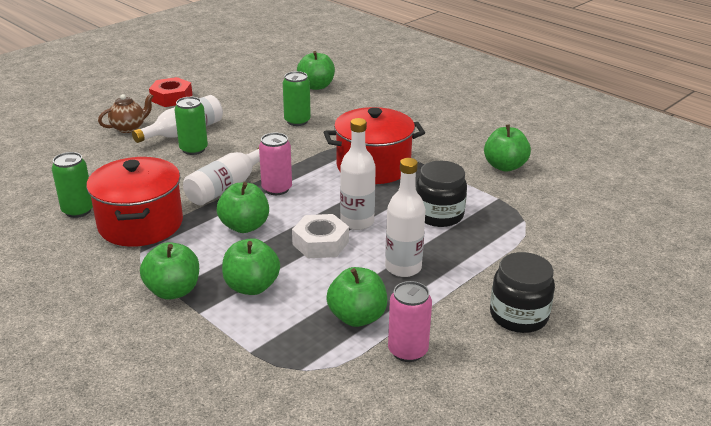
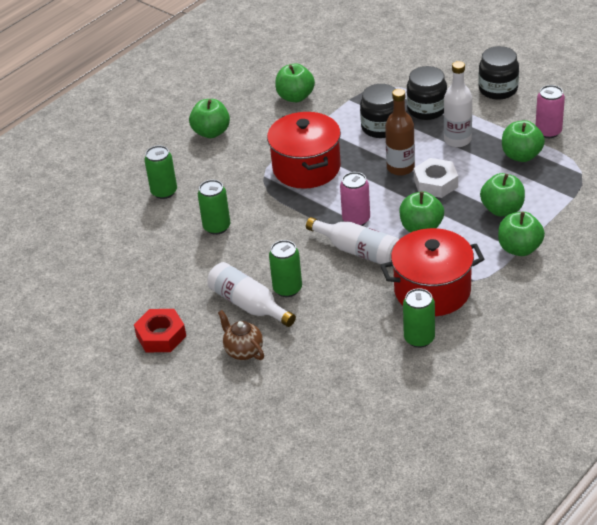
camera: 90 degrees left, 10 degrees up
green apple [297,51,335,90] -> green apple moved to [189,99,230,138]
white bottle [340,118,376,230] -> brown bottle [385,89,415,176]
none -> green can [144,145,177,199]
none -> black jar [407,66,447,120]

